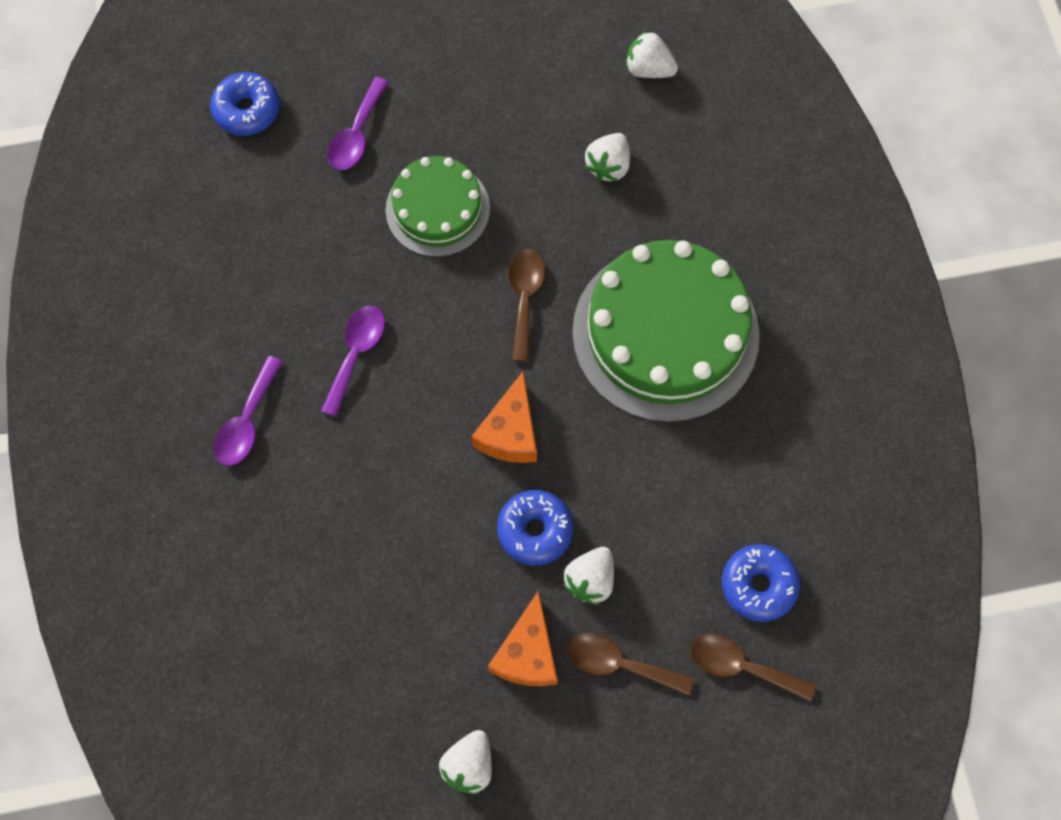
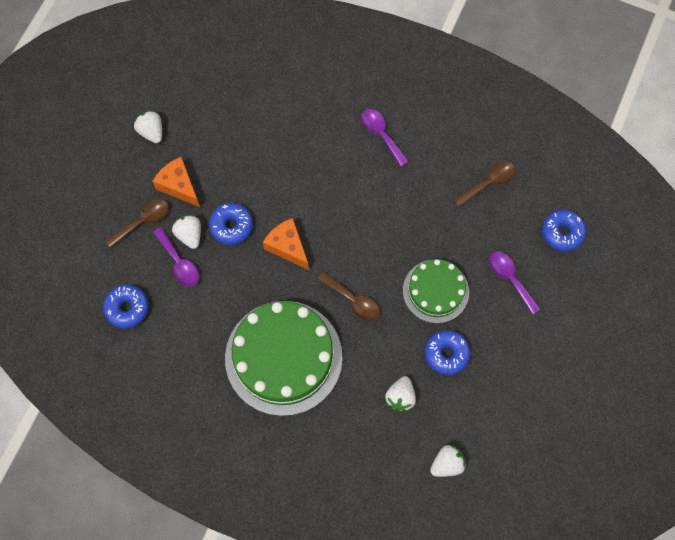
camera: 125 degrees right, 0 degrees up
purple spoon [321,305,385,417] -> purple spoon moved to [153,227,199,287]
white strawberry [585,133,630,181] -> white strawberry turned 135 degrees counterclockwise [385,376,416,411]
brown spoon [690,634,816,702] -> brown spoon moved to [453,162,516,207]
none -> blue donut [425,330,471,375]

